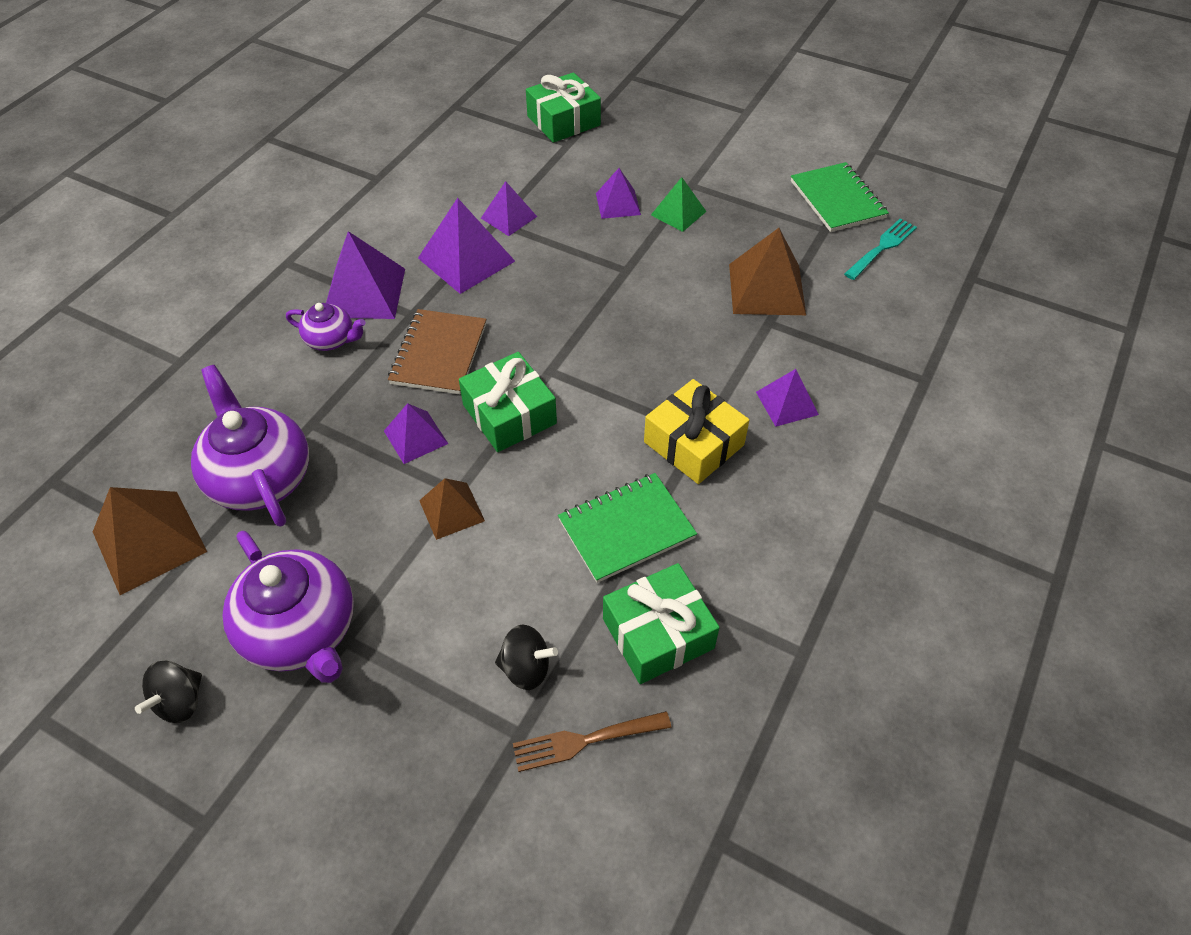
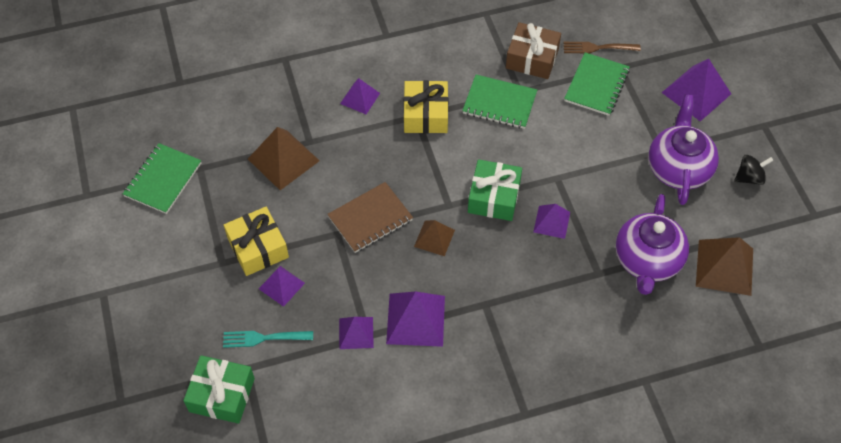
camera: 135 degrees left, 5 degrees up
purple teapot [286,303,365,351] -> none
purple pyramid [326,231,405,319] -> purple pyramid moved to [662,59,731,121]
brown notebook [388,309,487,394] -> brown notebook moved to [327,182,413,253]
brown pyramid [419,478,485,540] -> brown pyramid moved to [414,220,455,256]
black spinning top [495,624,558,690] -> green notebook [564,52,630,116]
brown fork [513,711,671,772] -> brown fork turned 150 degrees clockwise [563,42,641,54]
green gift [603,563,720,684] -> brown gift [506,22,561,79]
green pyramid [651,177,707,232] -> yellow gift [224,207,289,276]
turquoise fork [844,219,917,280] -> turquoise fork moved to [223,331,313,348]

